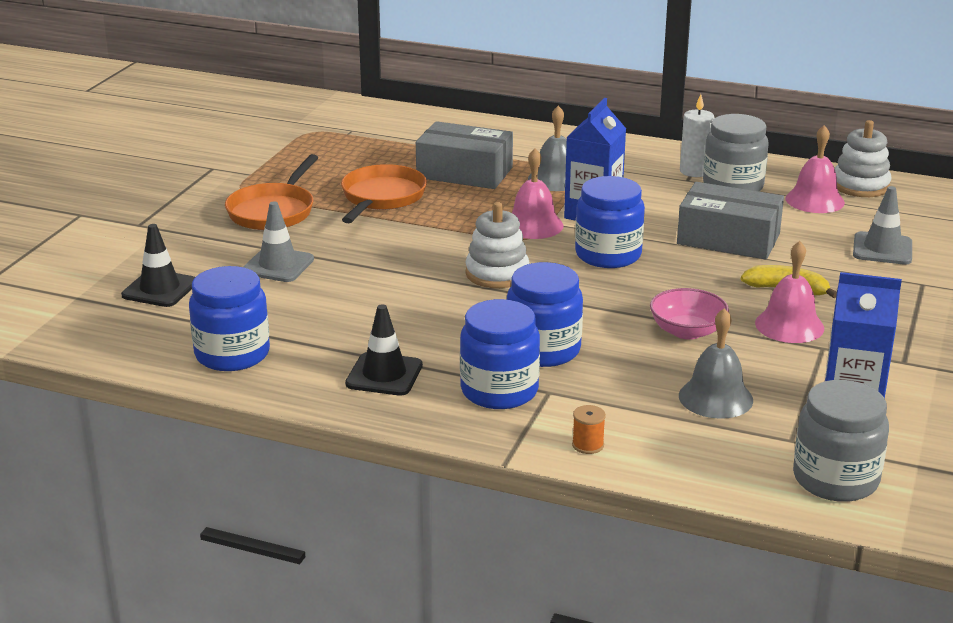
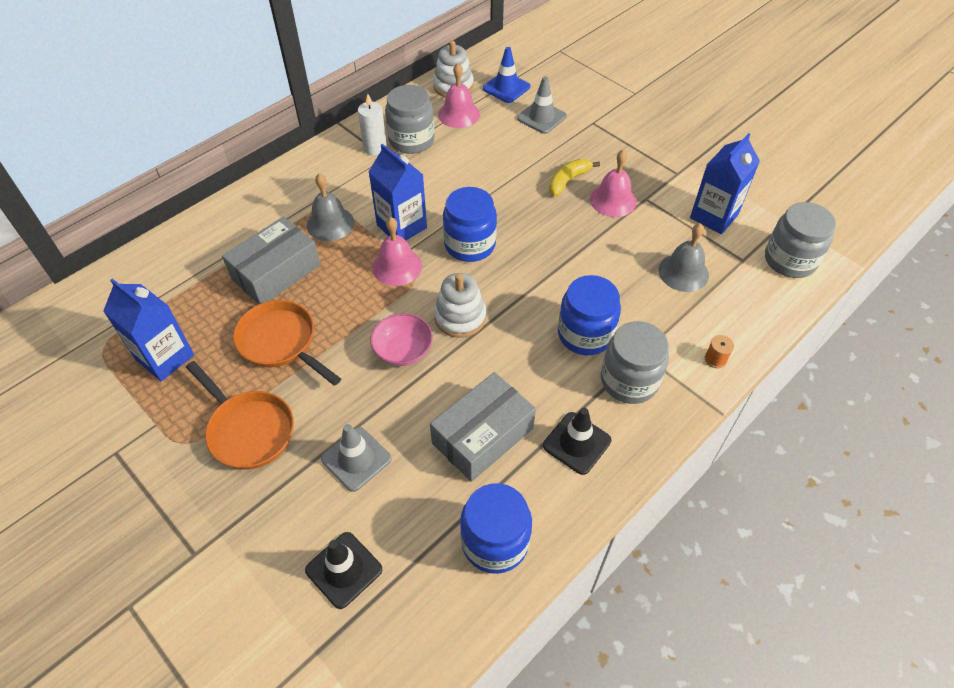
camera: 65 degrees left, 25 degrees up
blue jar [460,299,540,409] -> grey jar [601,321,669,404]
pink bowl [650,288,729,340] -> pink bowl moved to [370,313,433,366]
grey box [677,182,784,260] -> grey box moved to [430,372,536,482]
none -> blue carton [103,279,194,381]
none -> blue traffic cone [483,47,530,103]

